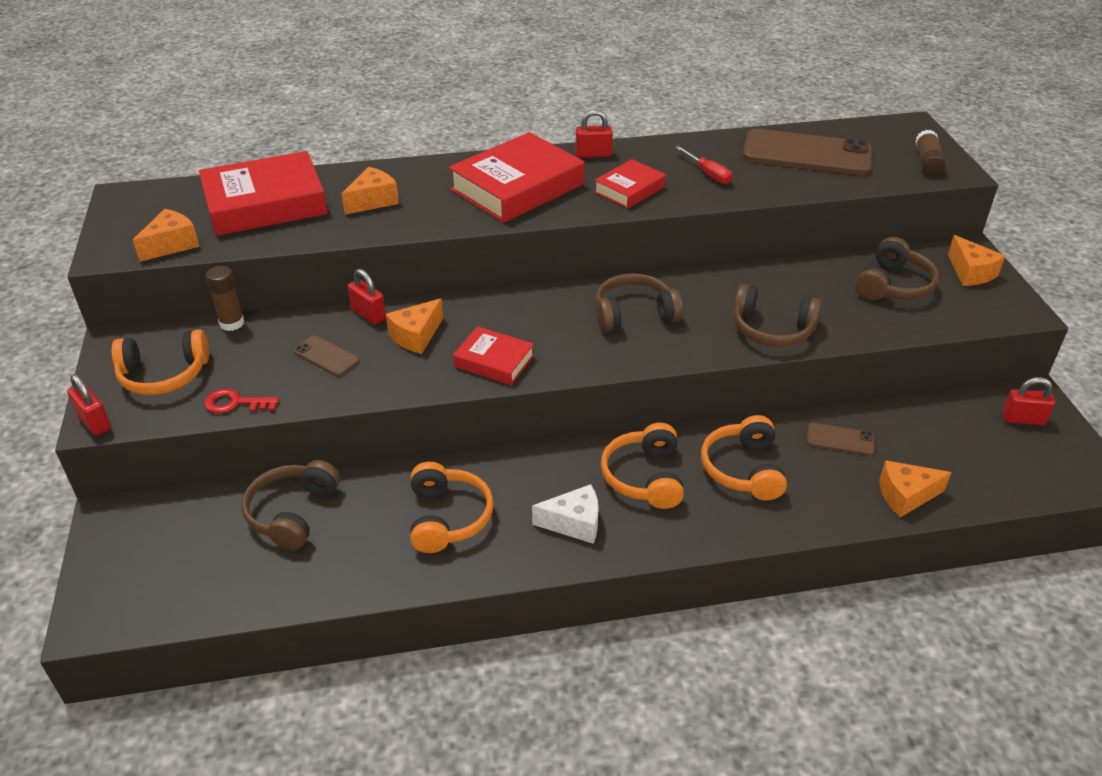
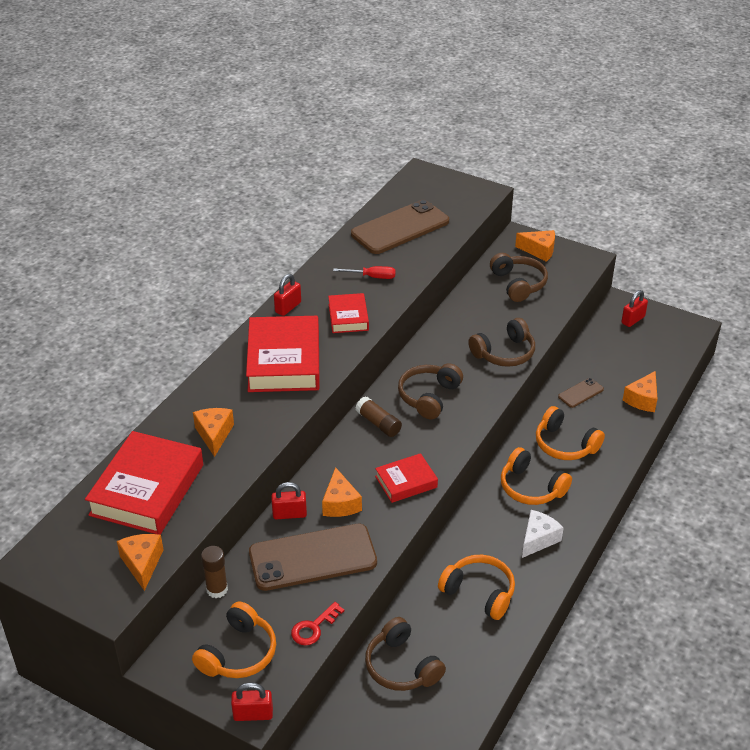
camera: 50 degrees left, 0 degrees up
brown phone [294,335,359,376] -> brown phone [249,524,377,591], size x2.21
brown glue stick [915,130,946,176] -> brown glue stick moved to [355,396,402,437]

